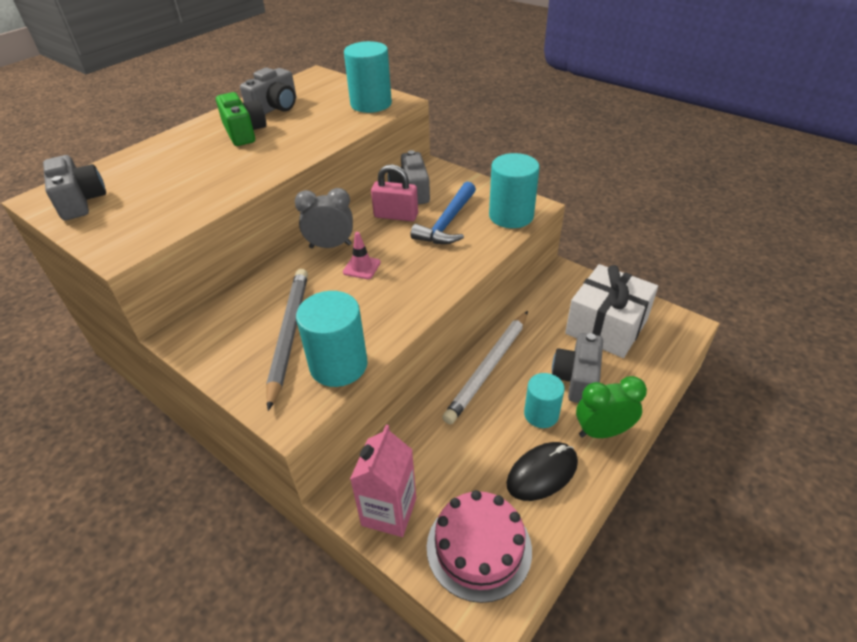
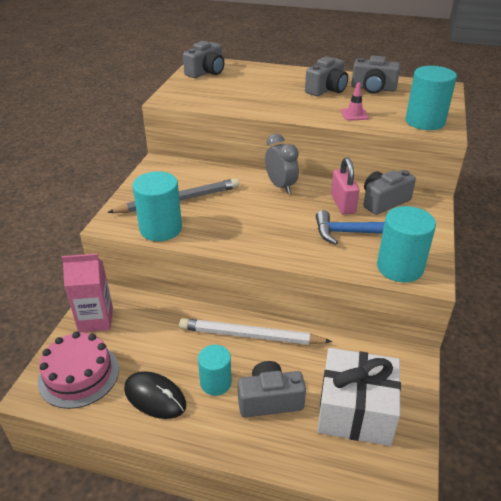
camera: 65 degrees right, 5 degrees down
green camera [216,92,267,146] -> grey camera [305,56,348,96]
pink traffic cone [343,232,381,279] -> pink traffic cone moved to [341,82,369,121]
green clock [576,376,647,438] -> none

